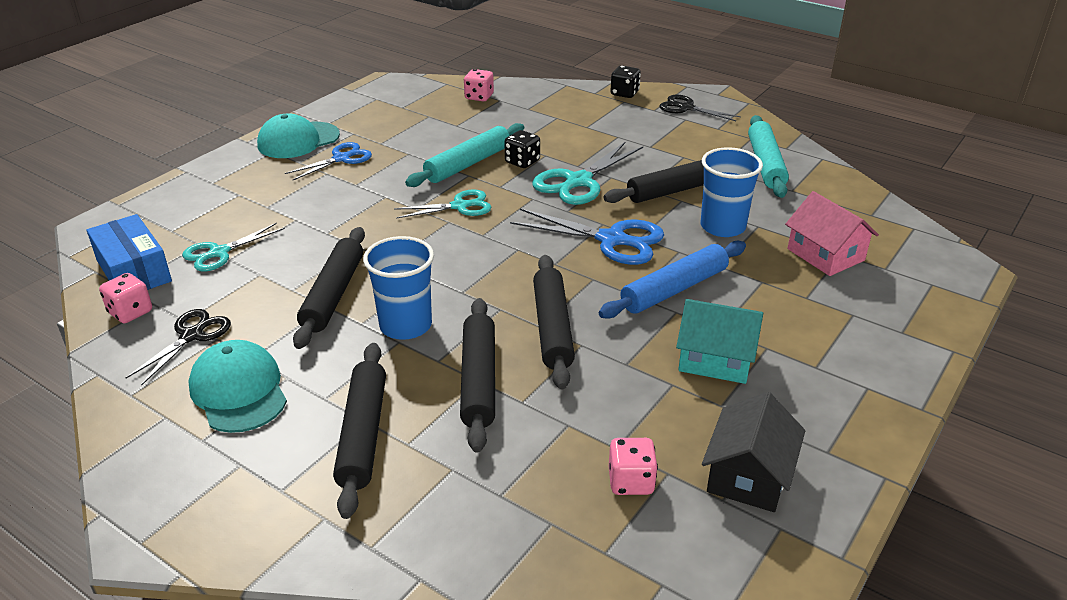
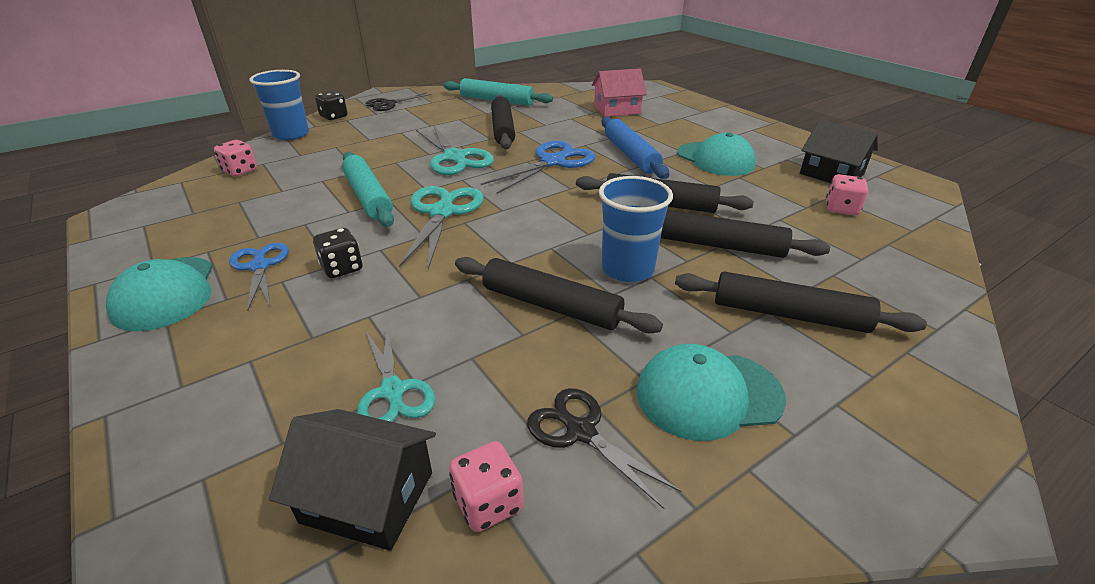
camera: 70 degrees left, 0 degrees up
blue box [87,214,172,290] -> black house [269,409,436,551]
turquoise scissors [394,189,491,219] -> turquoise scissors [399,186,484,269], size x1.54
black dice [504,130,540,168] -> black dice moved to [313,228,363,278]
turquoise house [676,299,763,384] -> turquoise cap [677,133,756,176]
blue cup [701,147,763,237] -> blue cup moved to [250,70,309,140]

